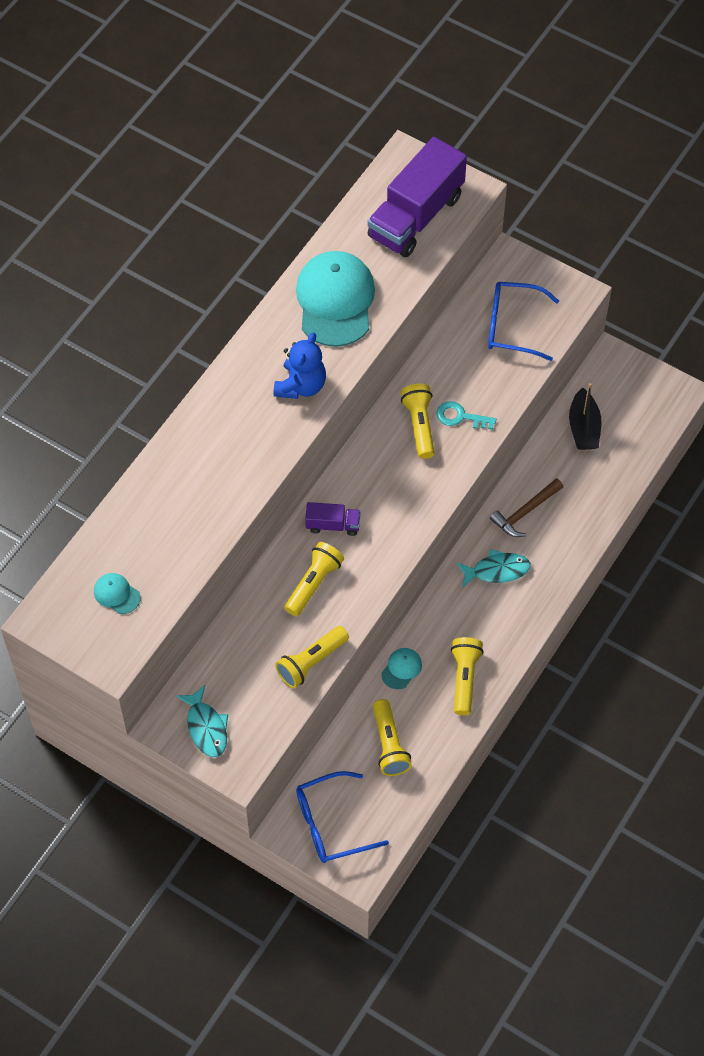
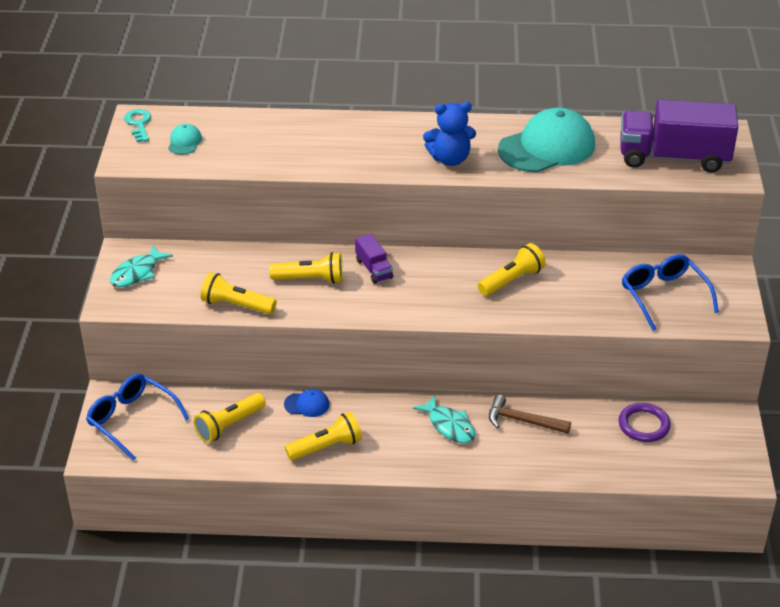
camera: 60 degrees right, 20 degrees down
turquoise cap [381,648,422,690] -> blue cap [284,389,329,417]
turquoise key [437,401,496,430] -> turquoise key moved to [124,109,151,142]
black boat [569,383,601,450] -> purple ring [618,403,671,442]

